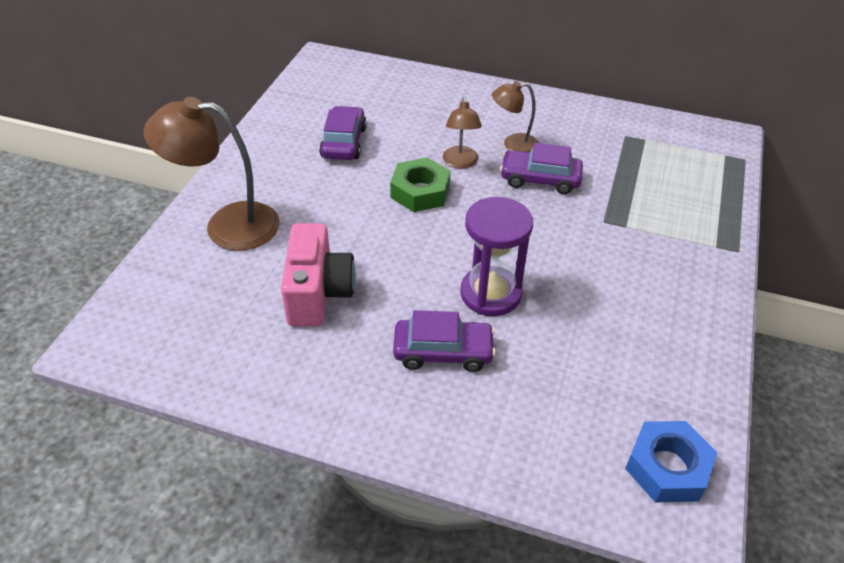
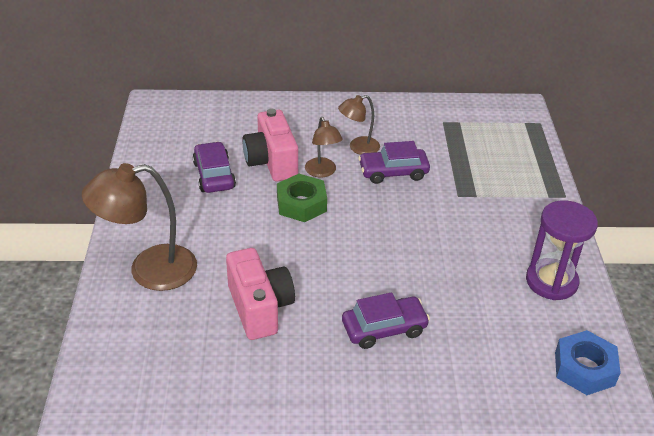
camera: 20 degrees left, 5 degrees down
purple hourglass [460,197,533,316] -> purple hourglass moved to [526,200,598,300]
none -> pink camera [242,108,298,182]

